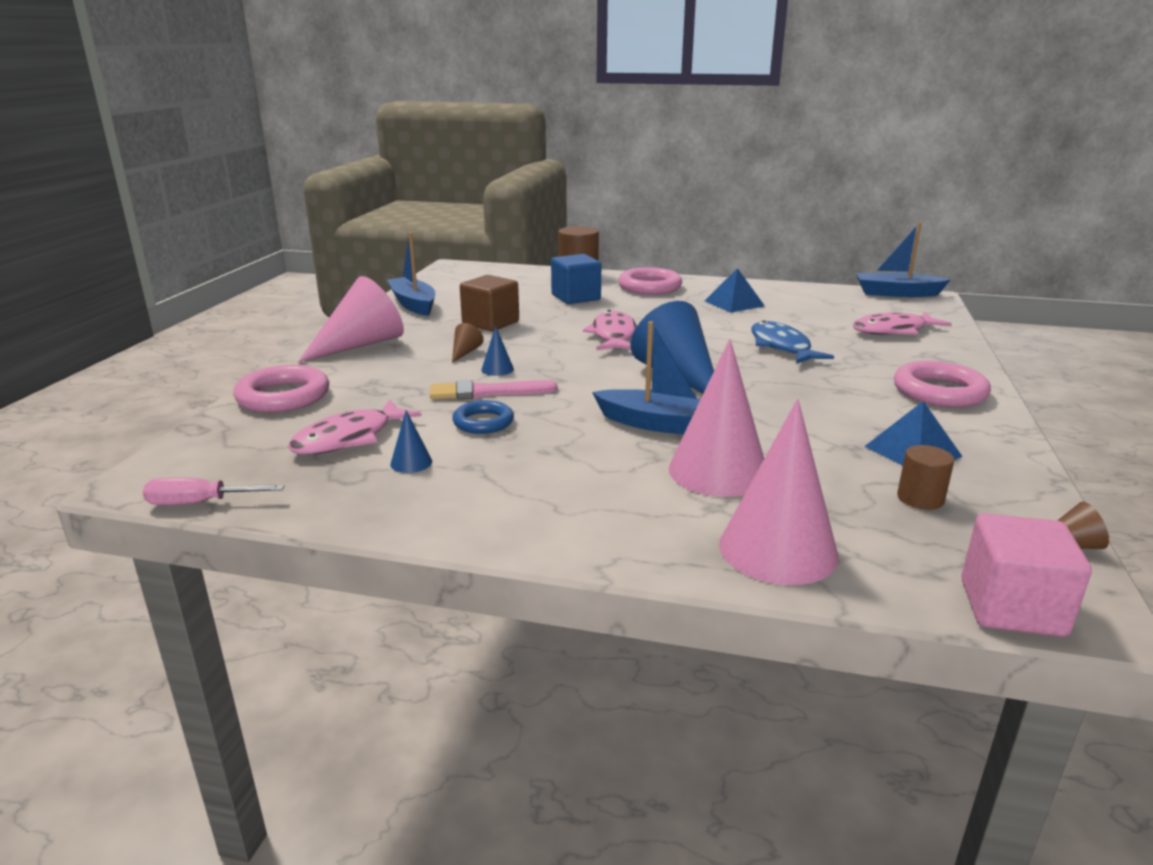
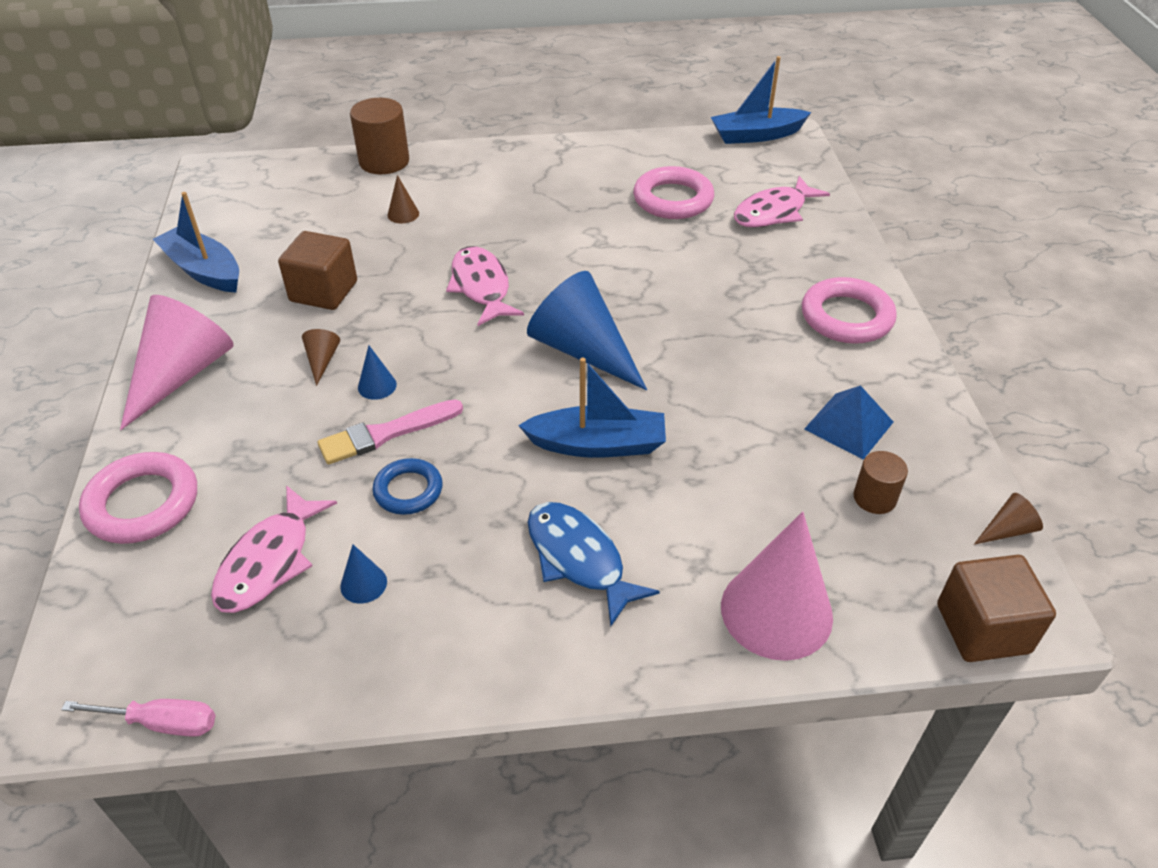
camera: 20 degrees left, 20 degrees up
pink screwdriver [143,478,284,505] -> pink screwdriver turned 150 degrees counterclockwise [61,699,215,737]
blue cube [551,254,601,304] -> brown cone [387,175,419,223]
pink ring [618,267,682,295] -> pink ring moved to [633,166,714,219]
pink cone [669,339,764,497] -> none
blue pyramid [705,268,765,313] -> none
blue fish [751,321,834,364] -> blue fish moved to [527,502,660,626]
pink cube [961,513,1092,637] -> brown cube [937,555,1056,662]

